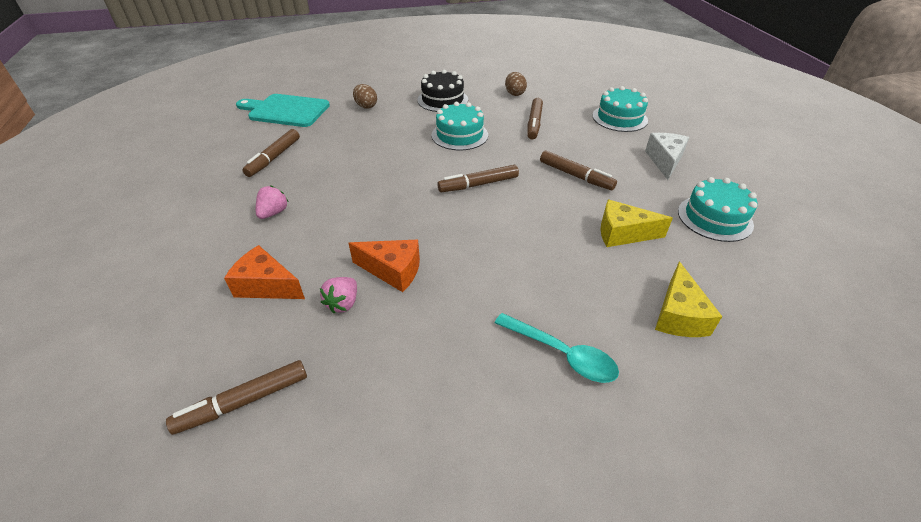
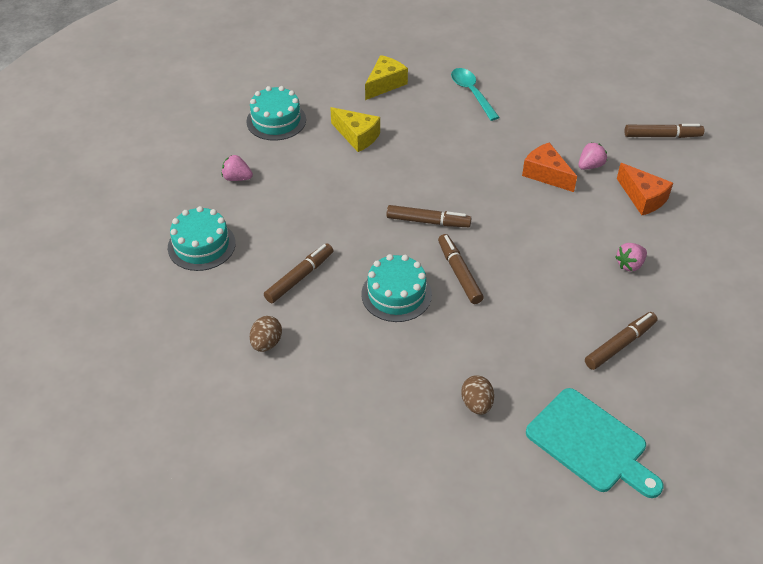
camera: 150 degrees left, 5 degrees up
black cake [417,70,468,112] -> none
brown marker [540,151,617,190] -> brown marker moved to [438,234,484,304]
white cheese [645,133,689,180] -> pink strawberry [222,154,253,181]

